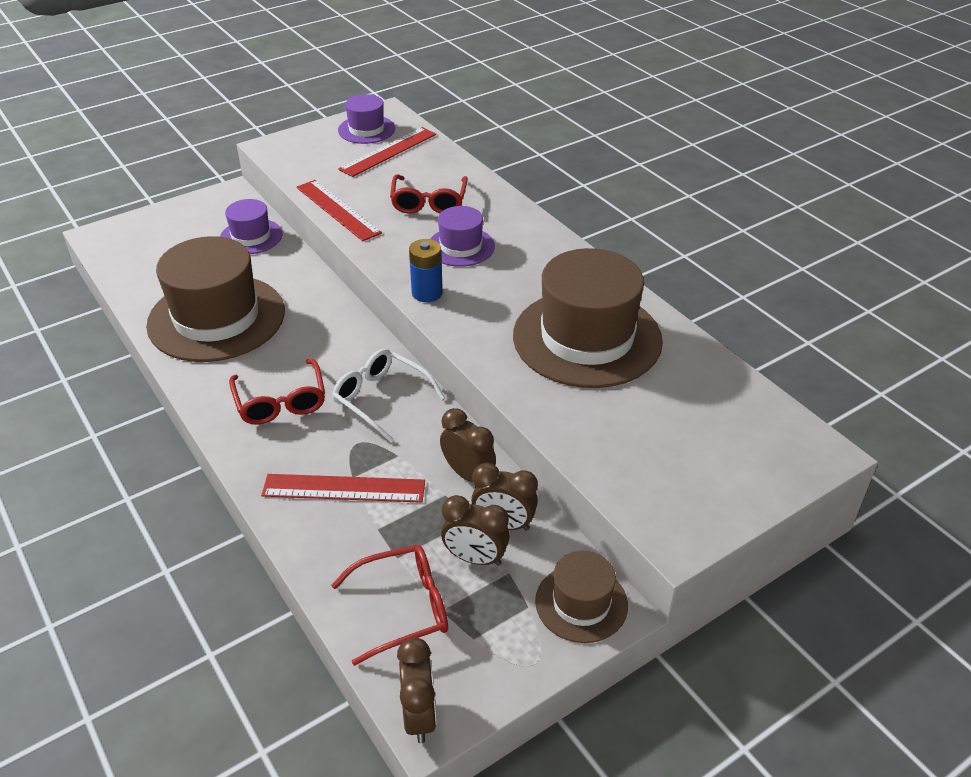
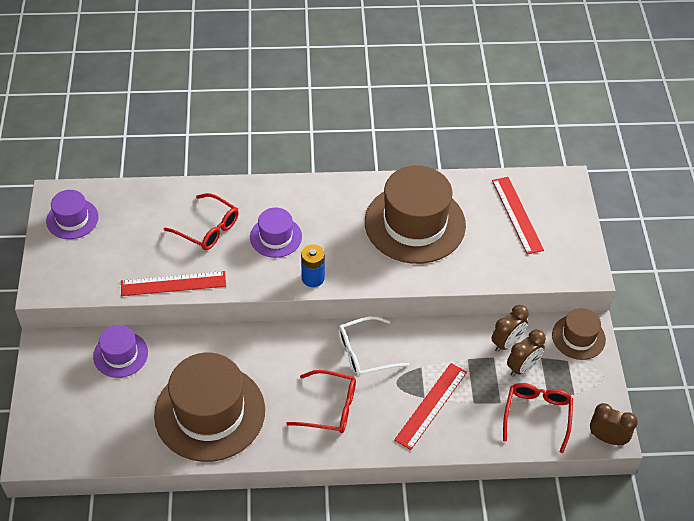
camera: 60 degrees left, 10 degrees up
red ruler [338,127,436,177] -> red ruler moved to [492,177,544,255]
brown clock [440,408,496,482] -> none

